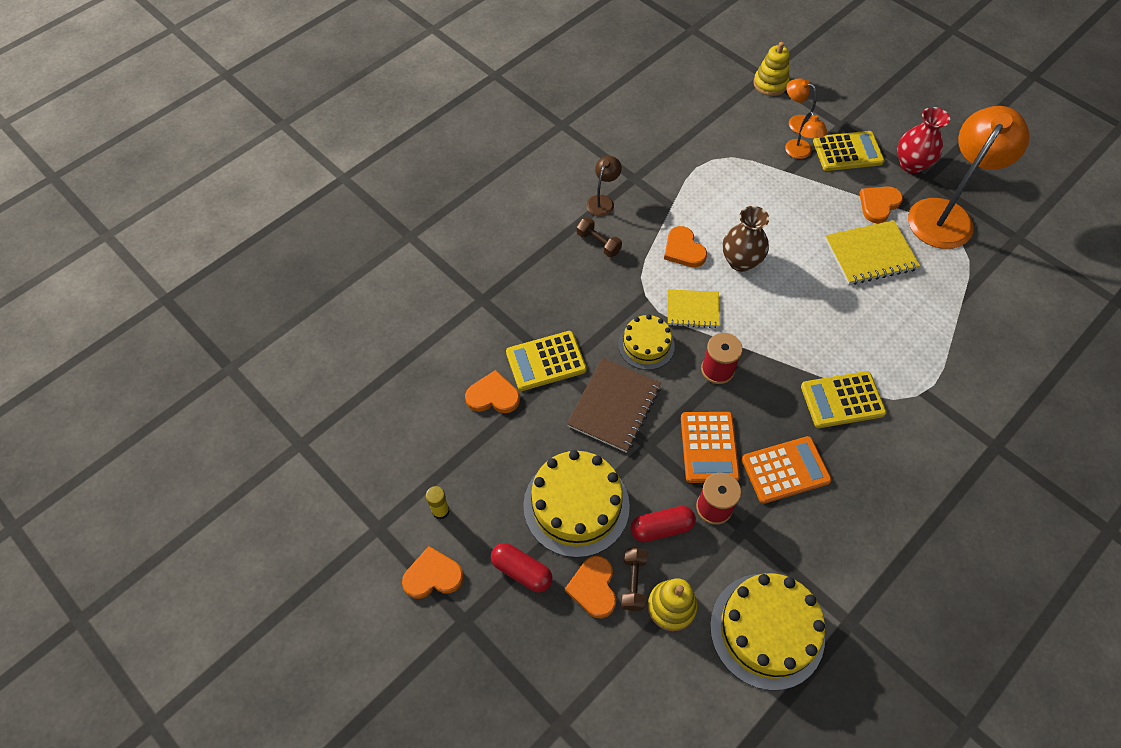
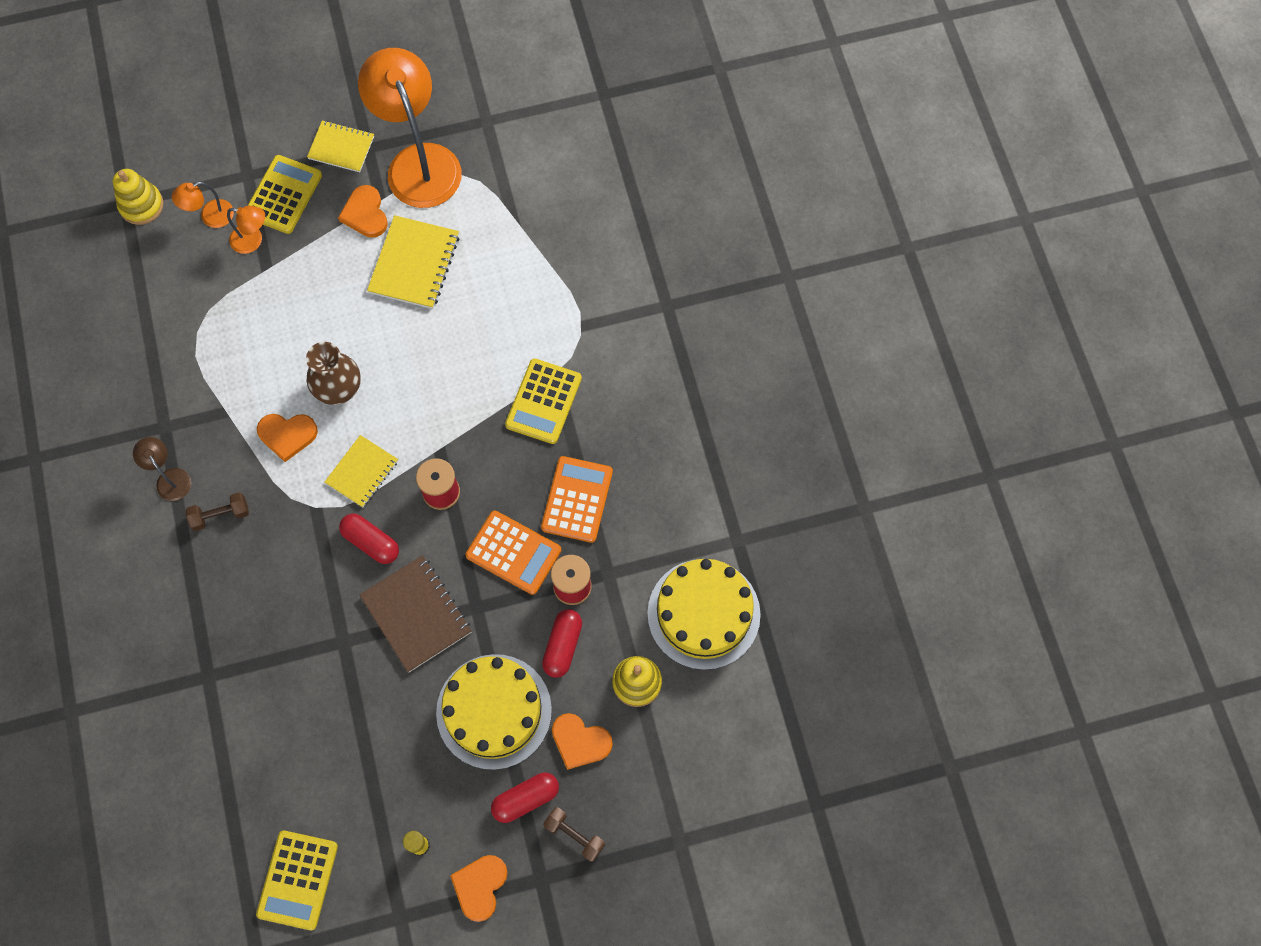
camera: 60 degrees left, 10 degrees up
orange heart [465,370,520,413] -> none
yellow calculator [506,331,587,391] -> yellow calculator moved to [256,830,338,930]
yellow cake [618,315,675,370] -> red capsule [339,513,399,564]
brown dumbbell [621,548,647,611] -> brown dumbbell moved to [543,807,605,862]
red vase [898,107,950,173] -> yellow notebook [307,120,374,172]

